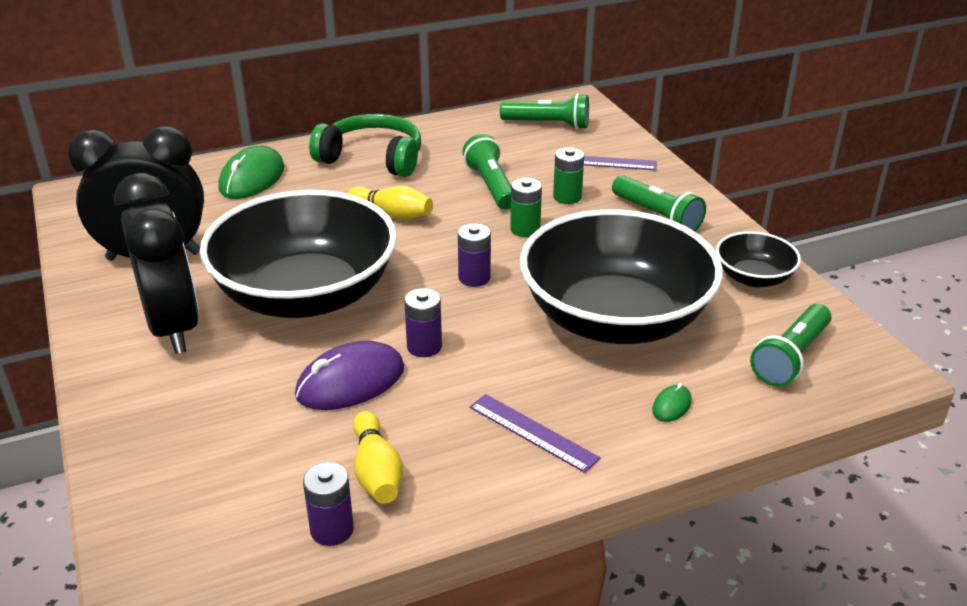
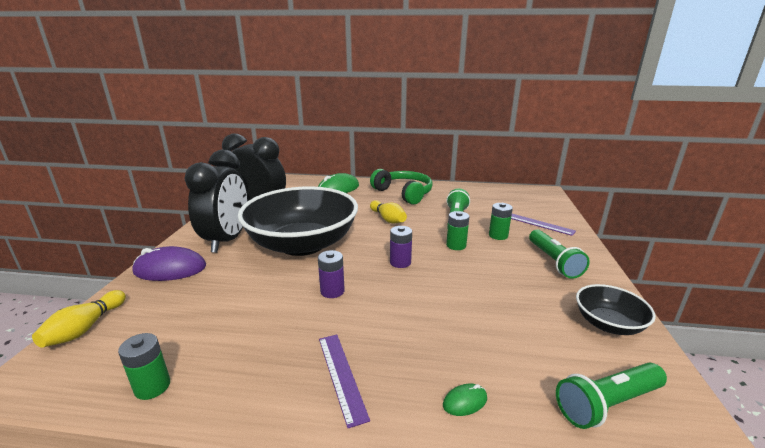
camera: 30 degrees right, 10 degrees down
purple mouse [295,341,404,410] -> purple mouse moved to [132,246,206,281]
purple battery [303,462,354,546] -> green battery [118,333,170,400]
yellow bowling pin [353,411,403,504] -> yellow bowling pin moved to [32,290,126,348]
green flashlight [500,93,589,129] -> none
black bowl [520,209,723,344] -> none

